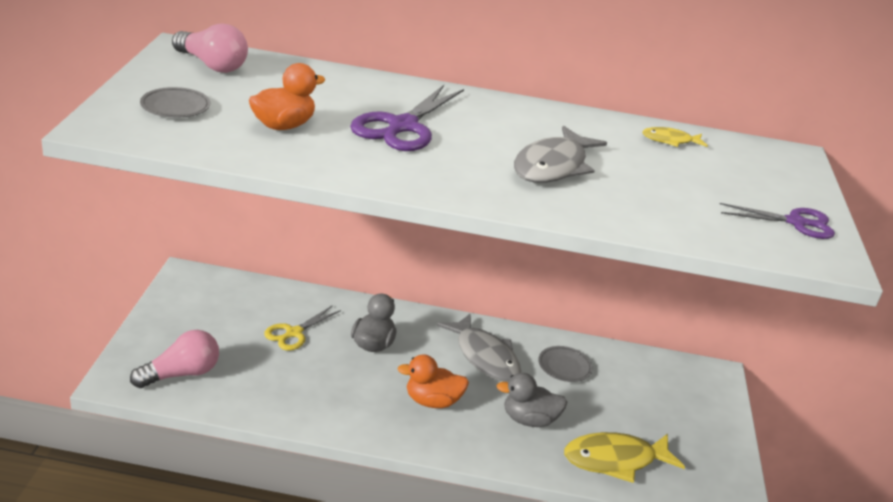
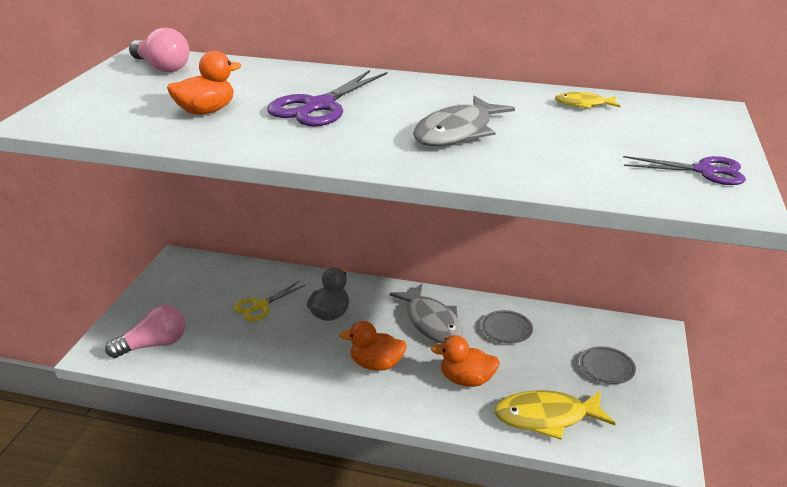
camera: 10 degrees right, 0 degrees up
grey plate [140,87,210,118] -> grey plate moved to [580,346,636,384]
grey duck [497,373,567,427] -> orange duck [431,335,500,387]

